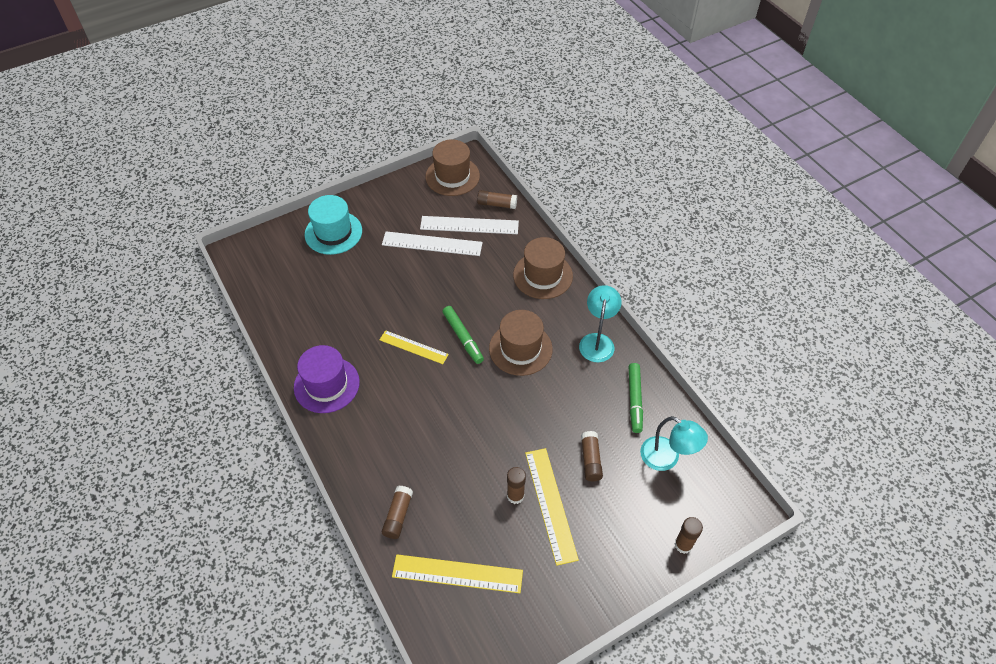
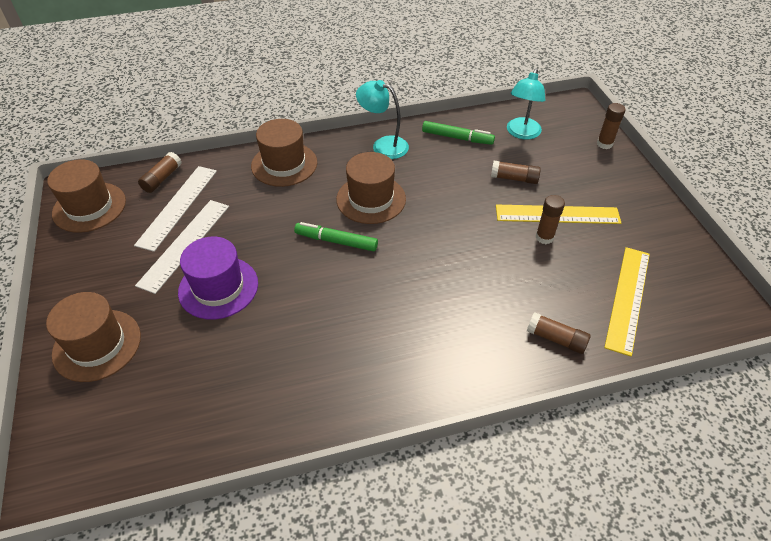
camera: 75 degrees left, 5 degrees down
purple hat [294,345,360,413] -> purple hat moved to [178,237,258,320]
turquoise hat [305,195,362,255] -> brown hat [46,292,141,382]
yellow ruler [380,330,449,364] -> none
green marker [442,306,484,364] -> green marker turned 150 degrees counterclockwise [294,222,378,251]
turquoise lamp [640,416,708,471] -> turquoise lamp turned 150 degrees clockwise [507,69,545,140]

